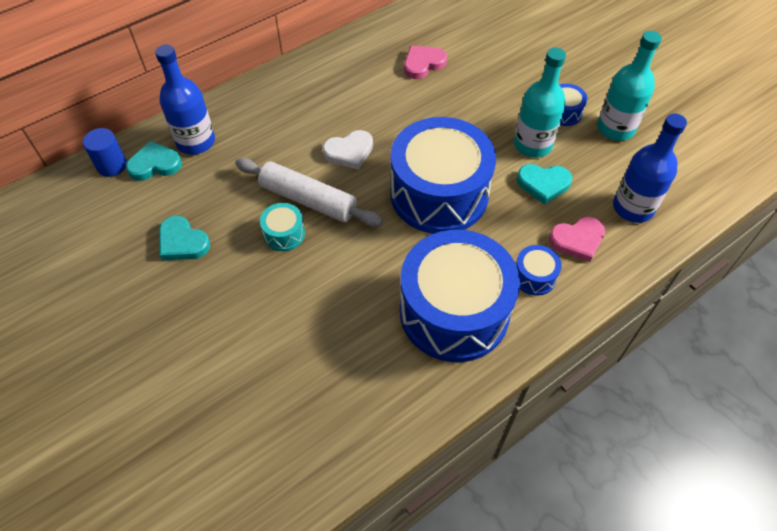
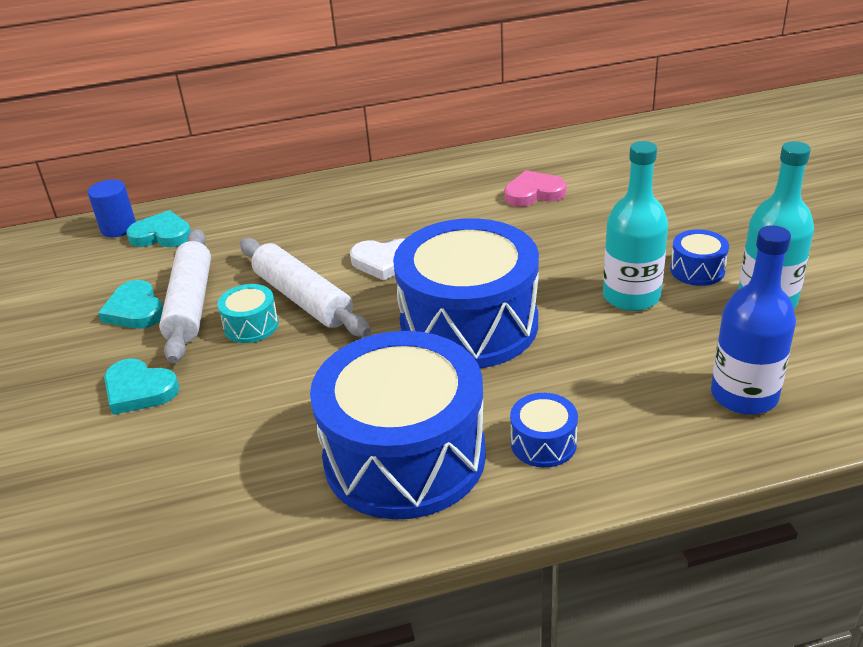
camera: 25 degrees right, 20 degrees down
blue bottle [155,45,215,155] -> none
turquoise heart [517,164,572,205] -> turquoise heart moved to [104,359,179,415]
pink heart [549,217,605,262] -> none
none -> white rolling pin [159,229,211,363]

